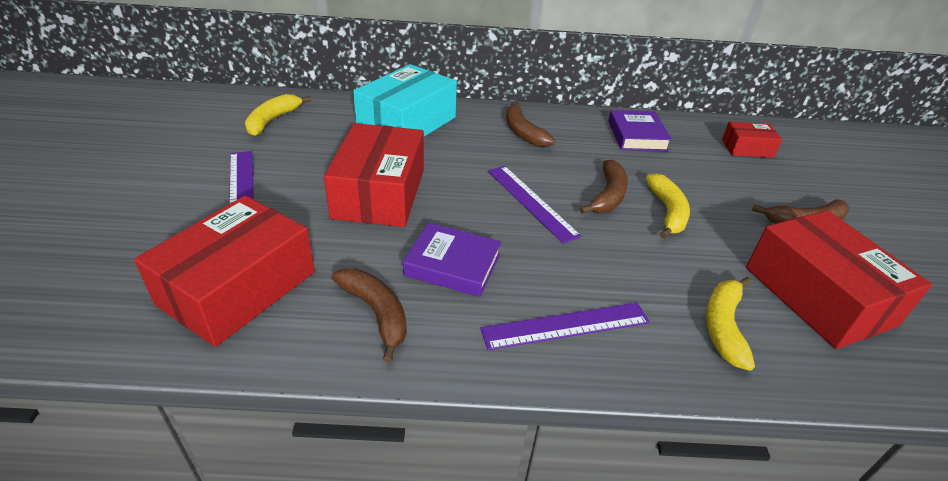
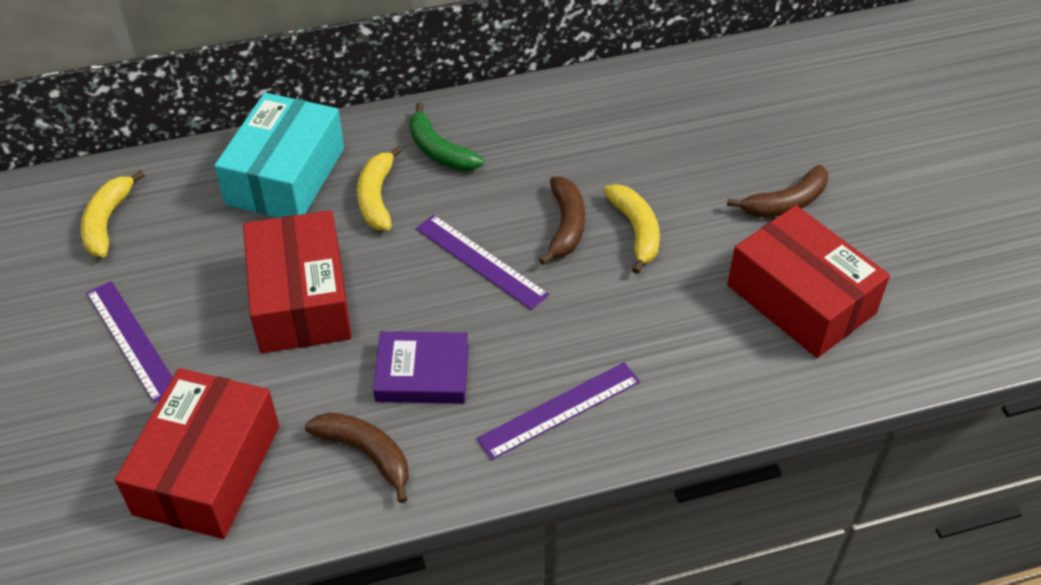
camera: 15 degrees left, 10 degrees up
brown banana [506,101,555,147] -> green banana [409,103,484,171]
purple book [608,110,672,151] -> none
yellow banana [706,277,755,371] -> yellow banana moved to [357,146,403,230]
red box [722,121,782,158] -> none

